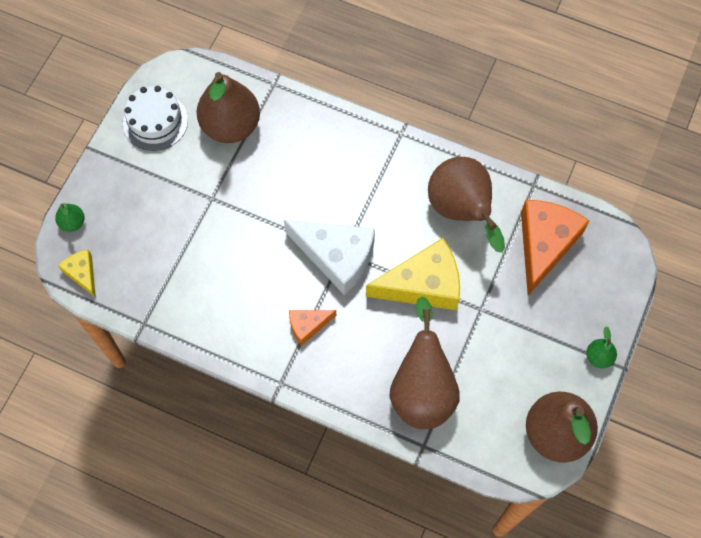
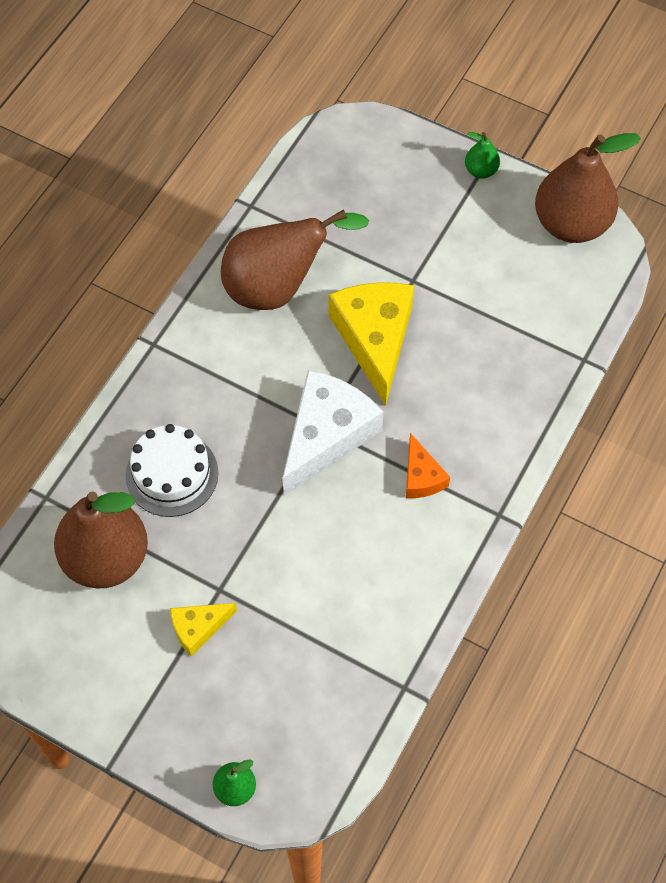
camera: 85 degrees left, 5 degrees down
yellow cheese [58,250,96,298] -> yellow cheese moved to [170,603,237,656]
white cake [123,86,188,151] -> white cake moved to [126,424,218,517]
brown pear [389,297,460,429] -> none
orange cheese [521,200,589,296] -> none

